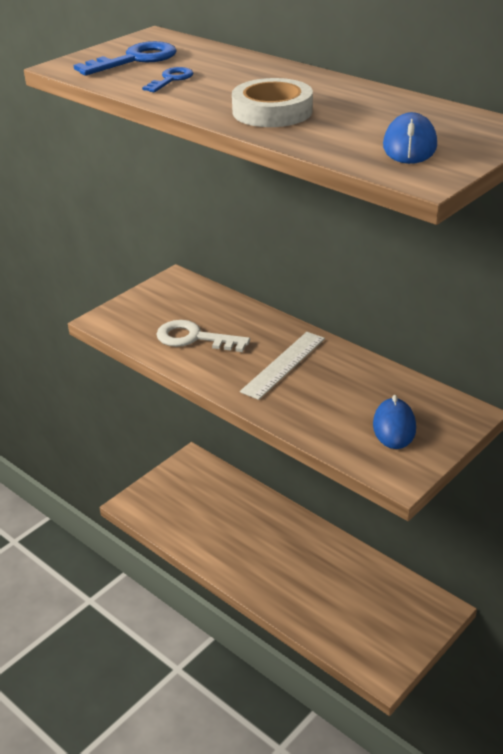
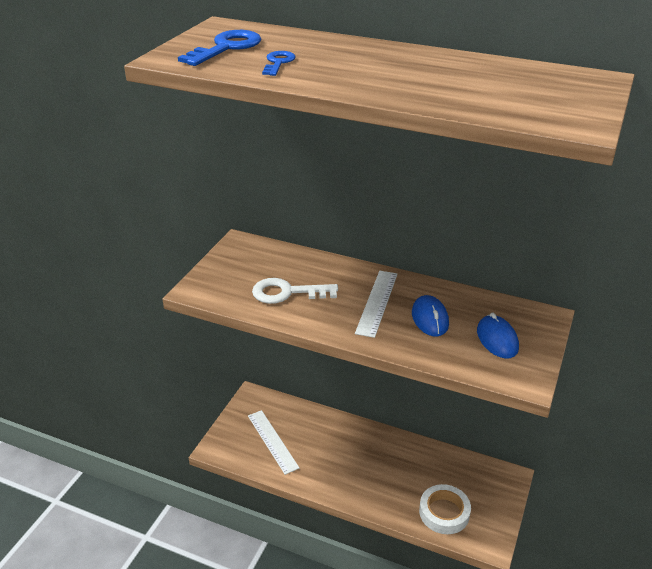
camera: 20 degrees left, 0 degrees up
white tape [232,78,313,127] -> white tape moved to [419,484,471,534]
blue mouse [383,112,437,164] -> blue mouse moved to [412,295,449,337]
none -> white ruler [248,410,300,475]

